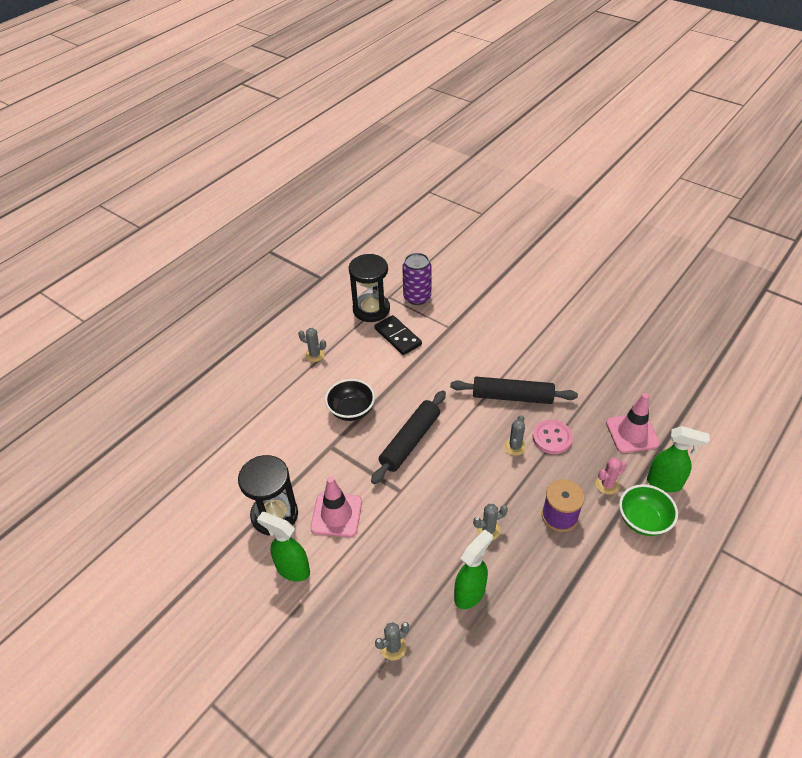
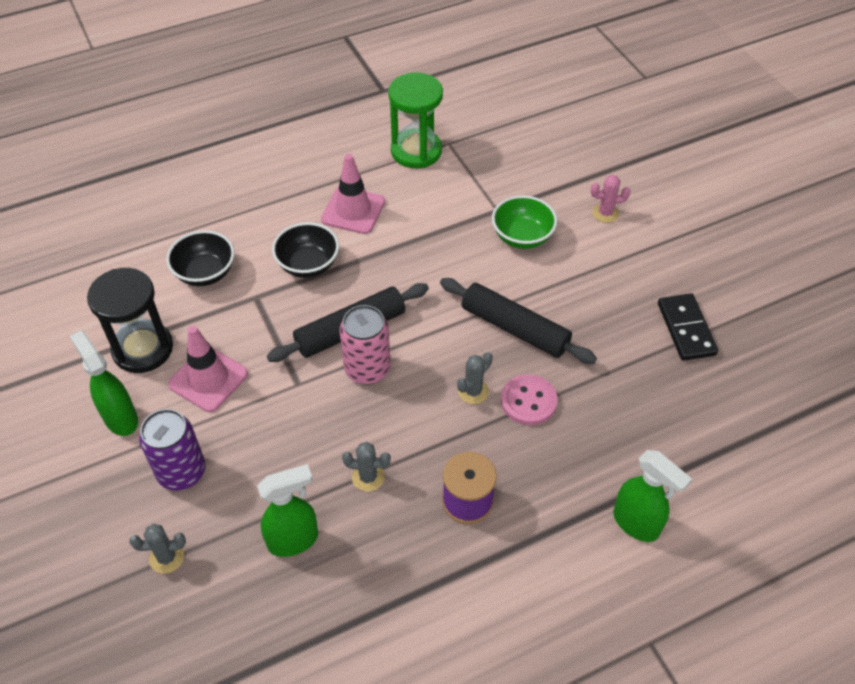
camera: 25 degrees right, 5 degrees up
grey cactus [298,328,326,362] -> none
black hourglass [349,254,390,322] -> green hourglass [388,73,443,168]
black domino [374,315,422,355] -> black domino moved to [658,293,718,361]
purple can [402,253,432,305] -> purple can moved to [139,409,206,491]
pink cactus [596,458,627,495] -> pink cactus moved to [591,175,630,223]
pink traffic cone [606,393,660,453] -> pink traffic cone moved to [321,154,385,234]
green bowl [619,484,678,536] -> green bowl moved to [492,195,557,249]
none -> black bowl [166,230,235,286]
none -> pink can [340,305,391,385]

